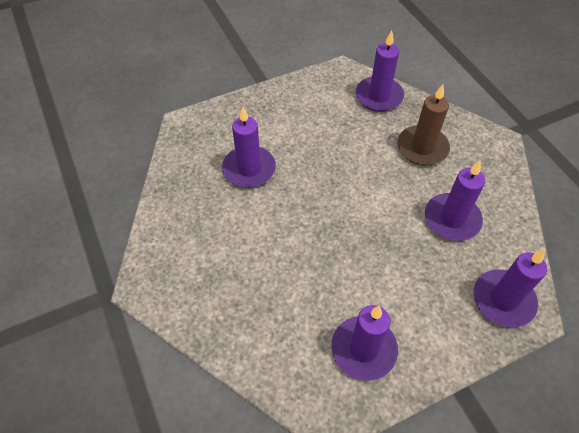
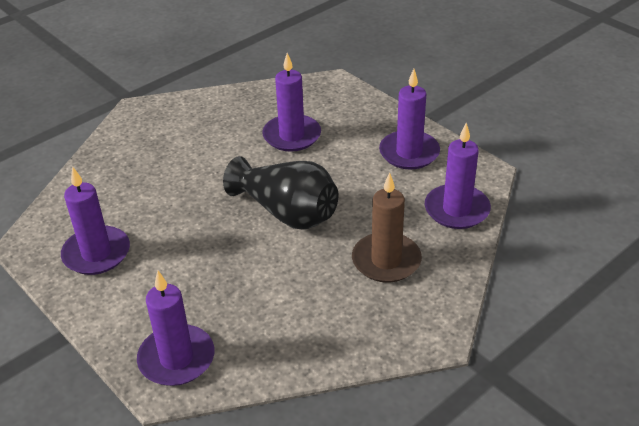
camera: 75 degrees right, 15 degrees down
purple candle [425,160,485,241] -> purple candle moved to [379,69,440,170]
none -> black vase [223,156,338,230]

